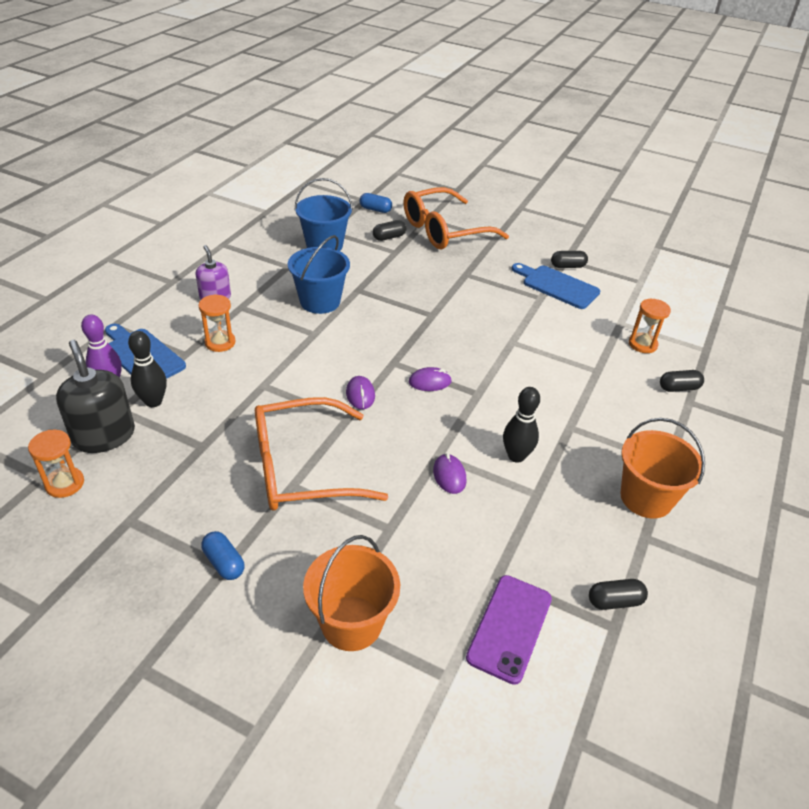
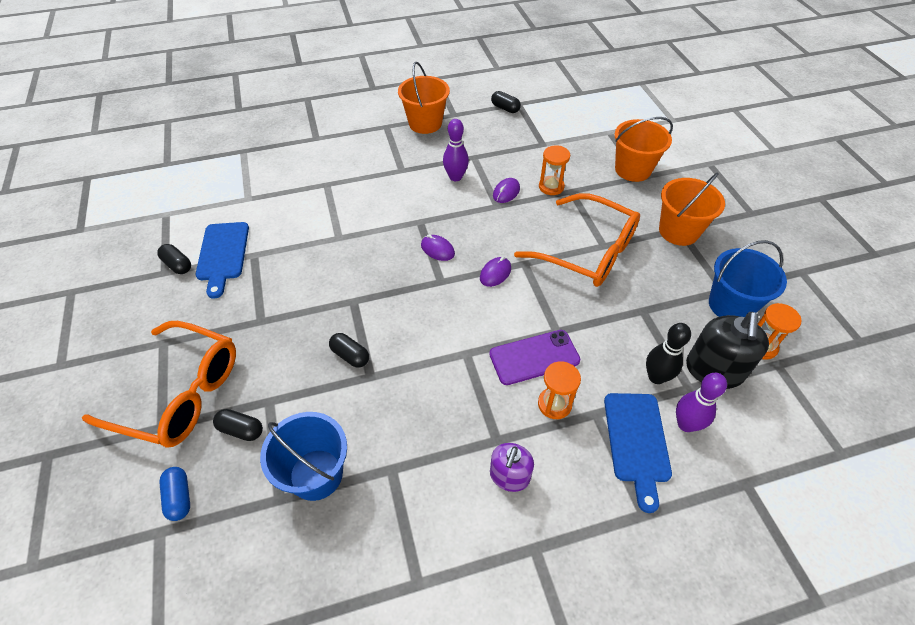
camera: 130 degrees left, 10 degrees up
blue capsule [201,531,245,580] -> orange bucket [659,173,725,246]
blue bucket [288,235,350,314] -> blue bucket moved to [709,240,787,317]
purple phone [466,575,552,685] -> purple phone moved to [489,330,580,385]
black bowling pin [503,387,540,463] -> purple bowling pin [443,119,469,181]
orange hourglass [629,299,671,353] -> orange hourglass moved to [539,145,570,195]
black capsule [660,370,704,392] -> black capsule moved to [329,333,369,368]

